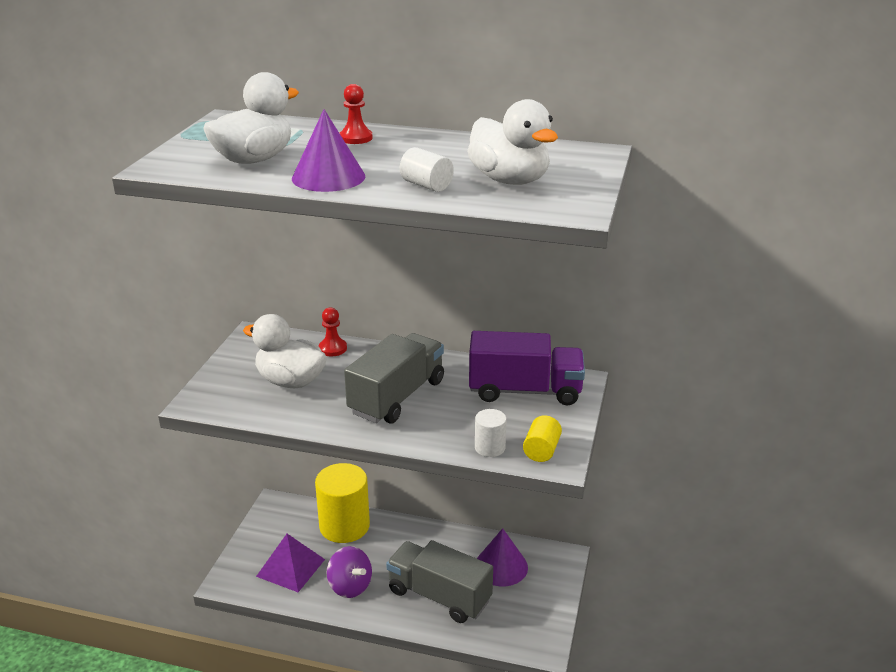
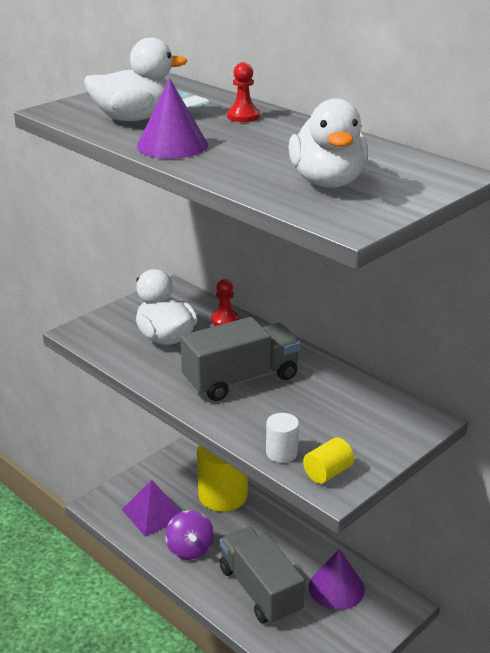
camera: 30 degrees right, 0 degrees up
white cylinder [400,147,454,192] -> none
purple truck [469,331,585,405] -> none

